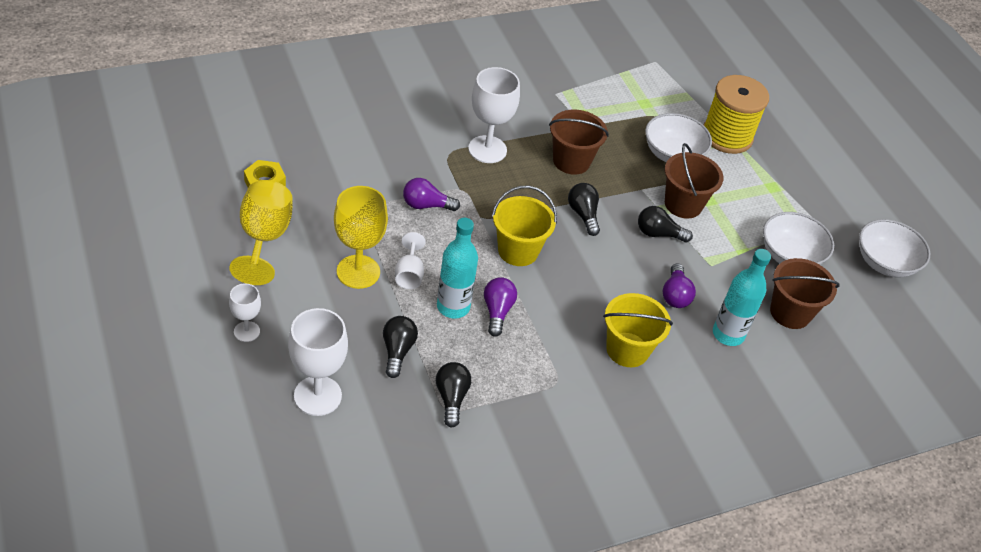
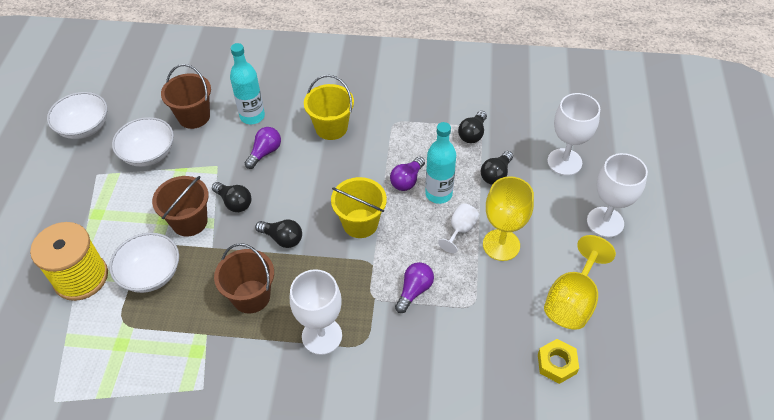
camera: 145 degrees left, 5 degrees up
white goblet [229,283,261,342] -> white goblet [587,153,648,237], size x1.78
purple light bulb [403,178,460,211] -> purple light bulb turned 90 degrees counterclockwise [395,262,434,313]
black light bulb [568,183,600,236] -> black light bulb turned 75 degrees counterclockwise [255,219,302,248]

